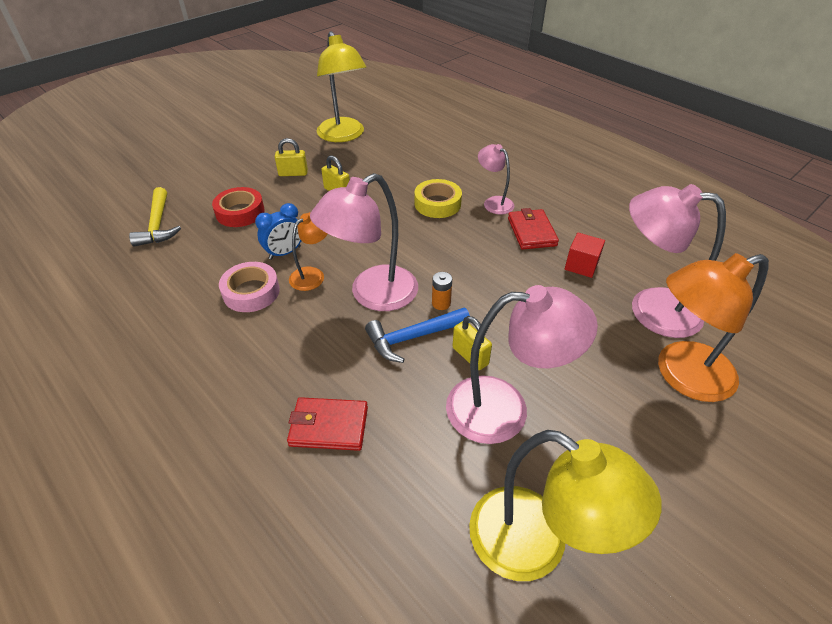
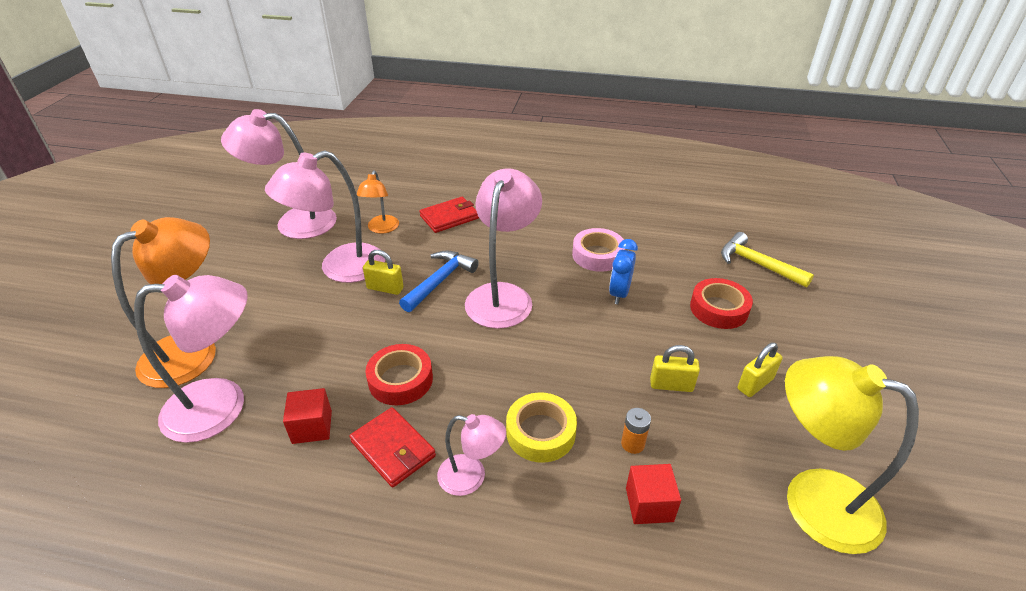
camera: 145 degrees right, 5 degrees down
orange lamp [289,212,327,291] -> orange lamp moved to [356,170,399,233]
orange battery [432,272,452,310] -> orange battery moved to [621,408,651,454]
yellow lamp [469,430,662,581] -> pink lamp [221,109,337,239]
none -> red tape [365,344,433,405]
none -> red cube [626,464,681,524]

